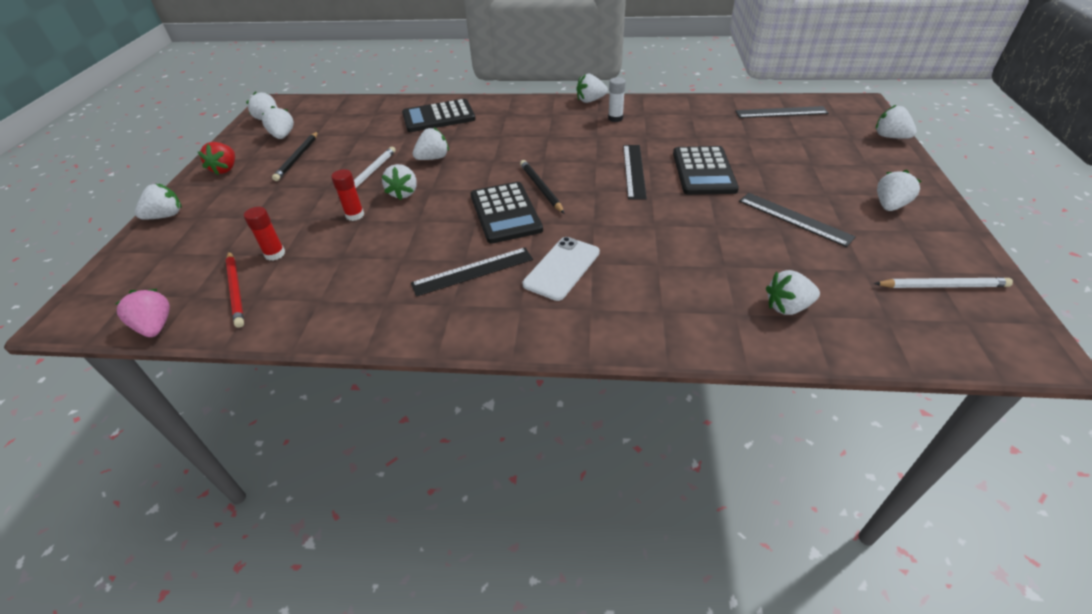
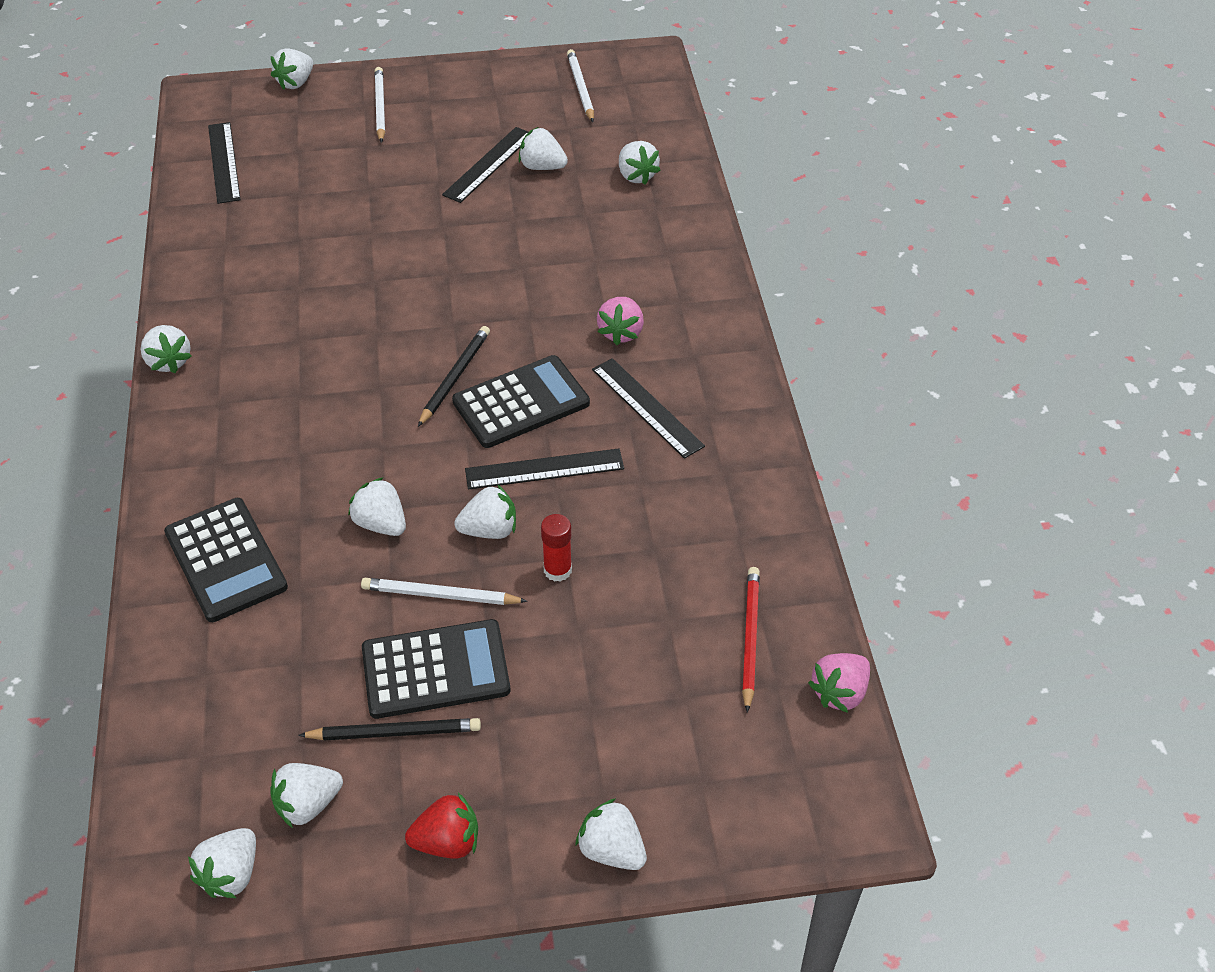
camera: 105 degrees left, 5 degrees up
red pencil [226,251,244,328] -> red pencil turned 45 degrees counterclockwise [742,567,760,713]
red glue stick [244,207,285,261] -> none
black pencil [520,160,564,213] -> black pencil turned 150 degrees clockwise [418,326,490,427]
white phone [523,237,600,301] -> pink strawberry [597,297,644,345]
white glue stick [608,77,626,122] -> none
black ruler [623,145,647,200] -> black ruler moved to [465,448,624,489]
black calculator [673,146,739,195] -> black calculator moved to [362,619,511,719]
white strawberry [877,170,921,211] -> white strawberry moved to [518,127,568,170]
none -> white pencil [374,67,385,143]

